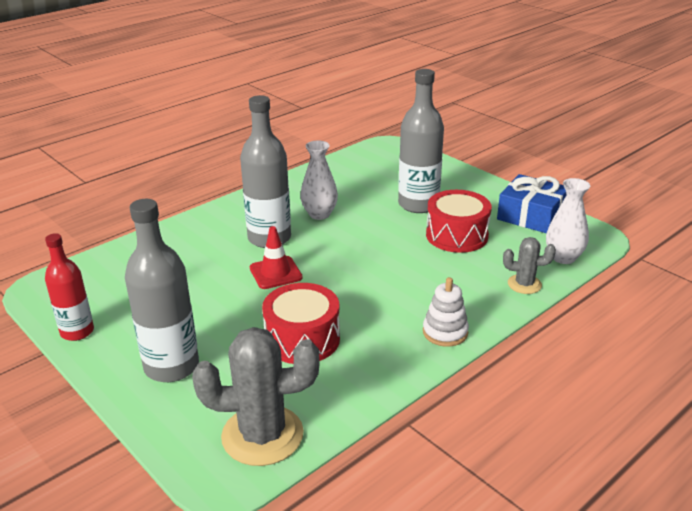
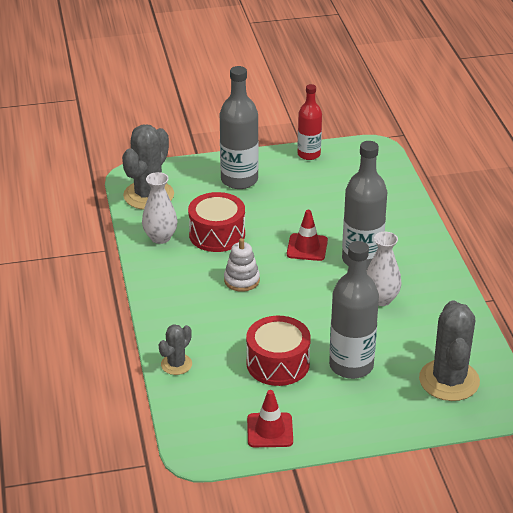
camera: 120 degrees right, 5 degrees up
white stacking toy [423,277,469,347] -> white stacking toy moved to [224,238,260,292]
blue gift [497,174,566,233] -> red traffic cone [247,390,293,447]
white vase [546,178,590,264] -> white vase moved to [142,172,177,244]
none -> grey cactus [419,300,480,401]

